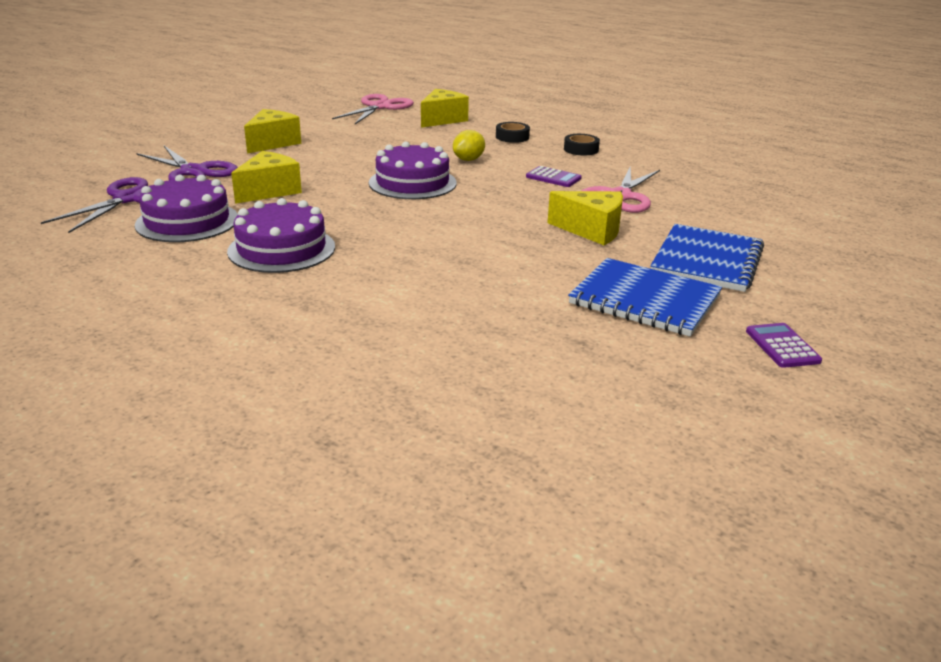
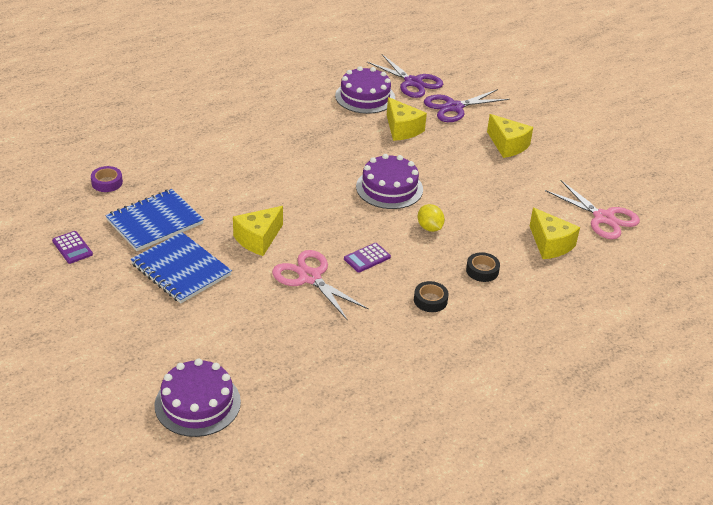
camera: 110 degrees right, 10 degrees up
purple cake [227,198,335,273] -> purple cake moved to [155,358,241,437]
purple calculator [746,323,822,368] -> purple calculator turned 45 degrees clockwise [52,231,93,264]
none -> purple tape [91,166,123,192]

